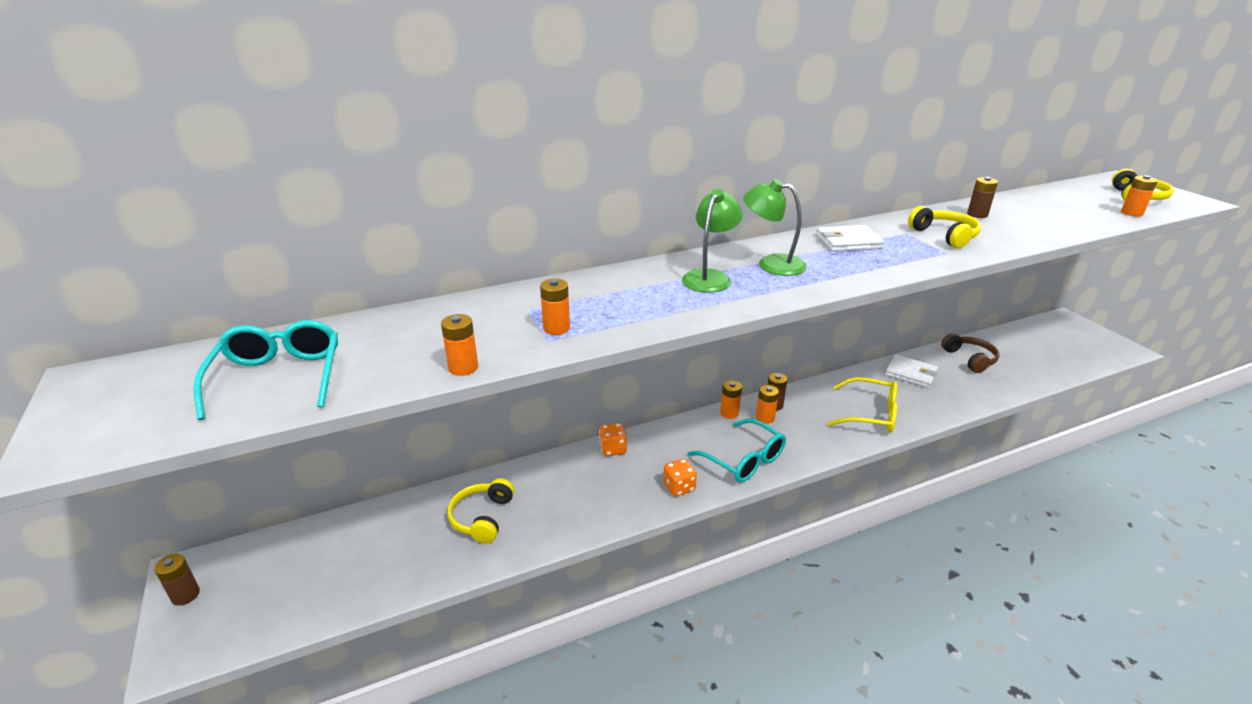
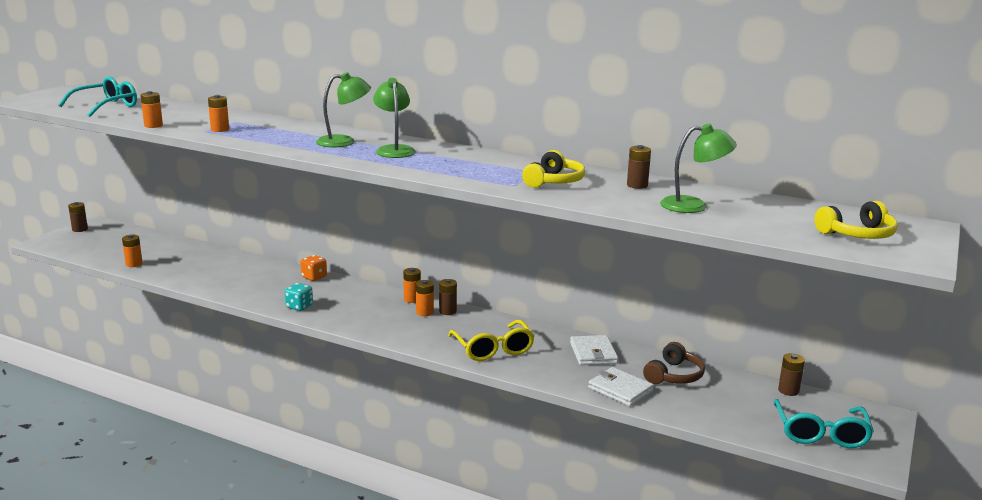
camera: 50 degrees right, 10 degrees down
yellow headphones [447,478,515,543] -> none
orange dice [663,459,697,497] -> turquoise dice [285,283,313,311]
turquoise glasses [688,419,786,483] -> turquoise glasses moved to [774,399,874,448]
white wallet [816,225,884,252] -> white wallet moved to [588,367,654,406]
orange battery [1121,175,1158,217] -> orange battery moved to [122,235,143,267]
none -> green lamp [660,124,737,213]
none -> brown battery [778,353,805,396]

